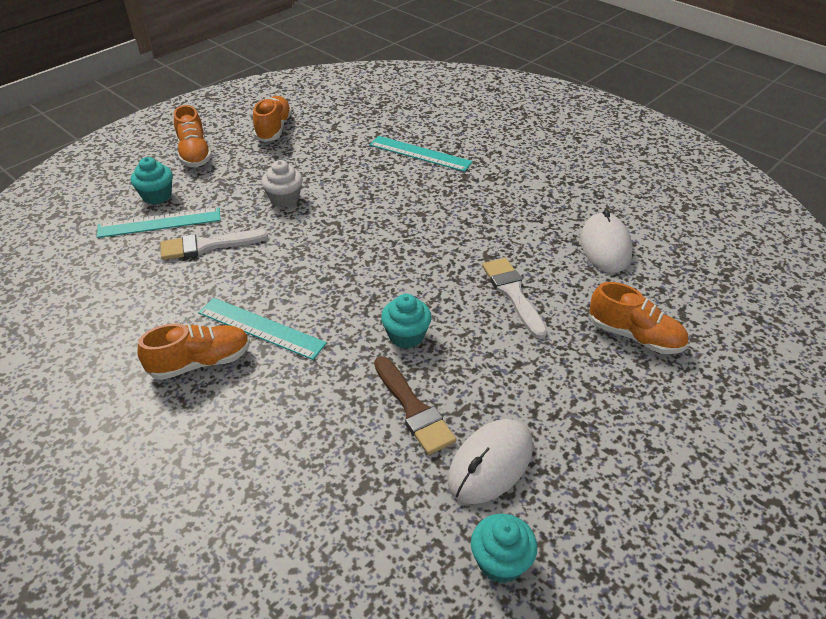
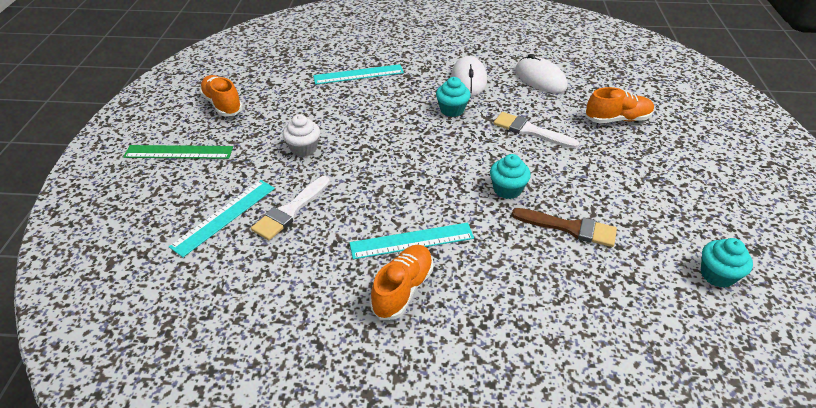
camera: 40 degrees left, 0 degrees up
turquoise cupcake [131,157,173,204] -> turquoise cupcake moved to [436,77,470,117]
orange shoe [174,105,212,167] -> green ruler [123,145,233,159]
white mouse [448,419,533,504] -> white mouse moved to [451,56,487,96]

